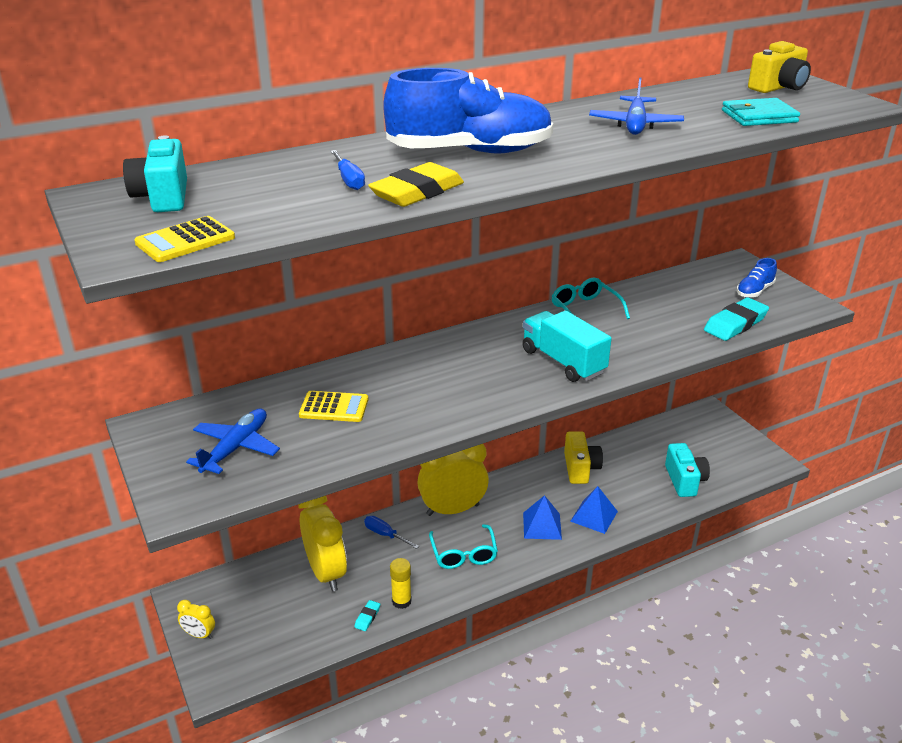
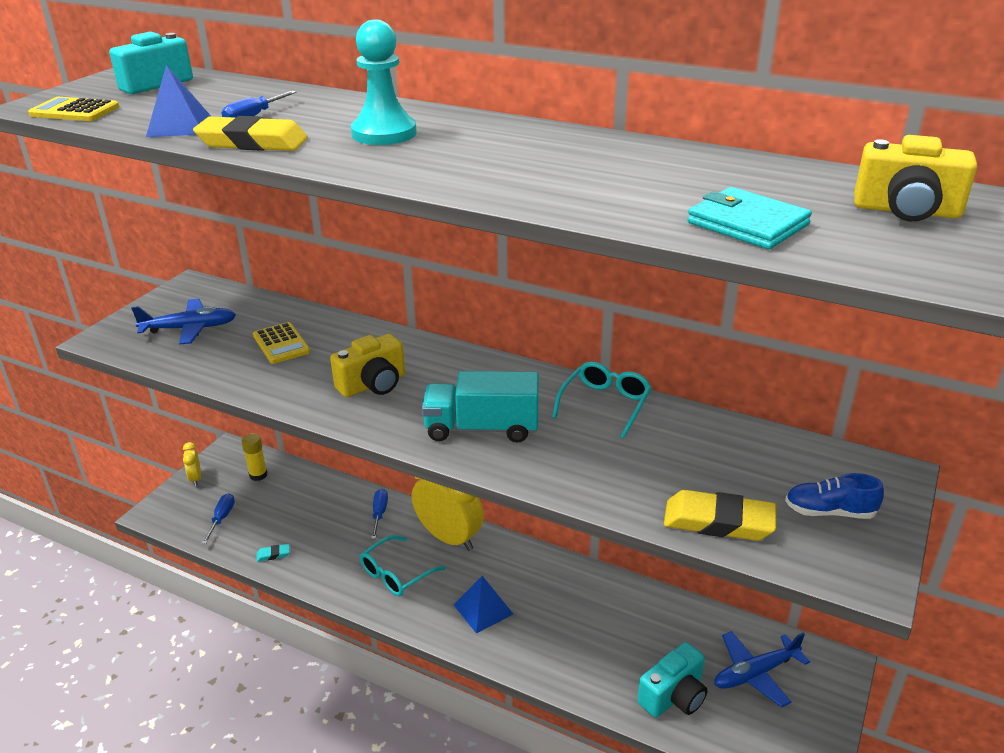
camera: 55 degrees right, 0 degrees up
yellow clock [298,496,347,592] -> none
blue shoe [384,68,553,153] -> turquoise pawn [351,19,417,145]
yellow glue stick [390,558,412,609] -> yellow glue stick moved to [242,434,268,481]
turquoise truck [522,310,612,382] -> turquoise truck turned 105 degrees counterclockwise [422,371,539,443]
yellow camera [564,431,603,484] -> yellow camera moved to [330,334,405,397]
blue pyramid [570,486,618,534] -> blue pyramid moved to [146,65,212,137]
blue plane [589,77,684,135] -> blue plane moved to [714,631,810,707]
turquoise eraser [704,297,769,341] -> yellow eraser [664,490,776,541]
none -> blue screwdriver [202,493,235,544]

